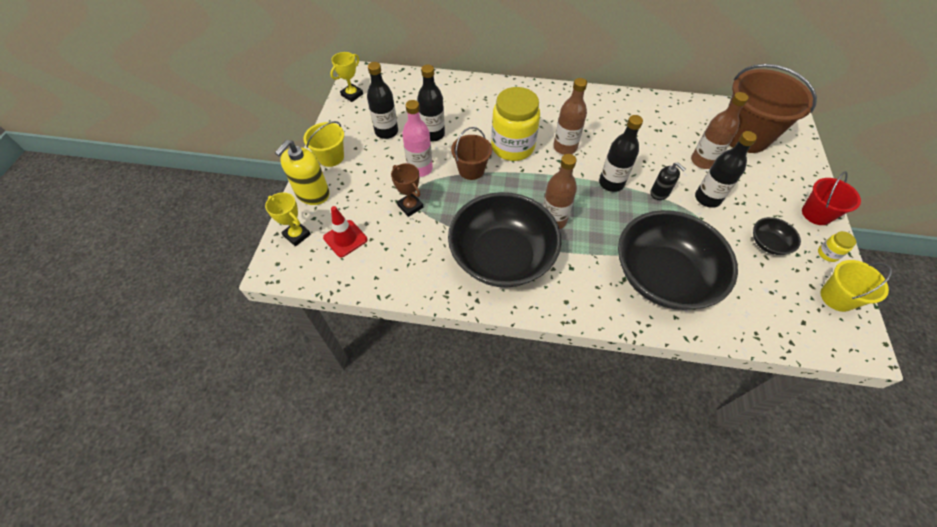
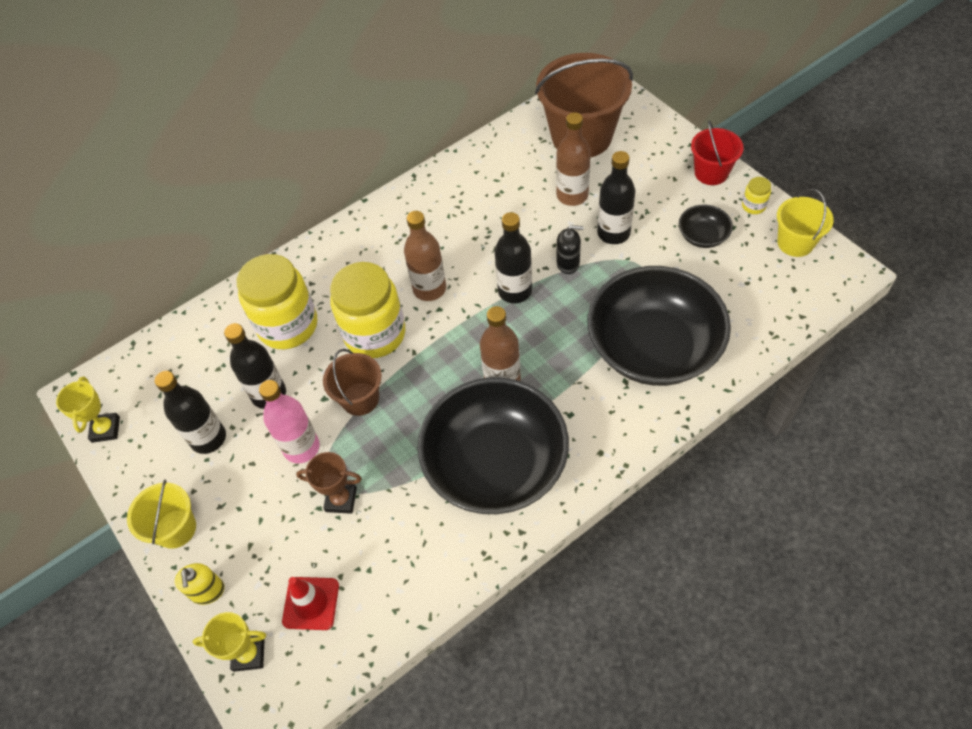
camera: 40 degrees left, 0 degrees up
yellow soap dispenser [275,140,330,205] -> yellow soap dispenser [175,563,224,605], size x0.60
none -> yellow jar [237,254,317,349]

